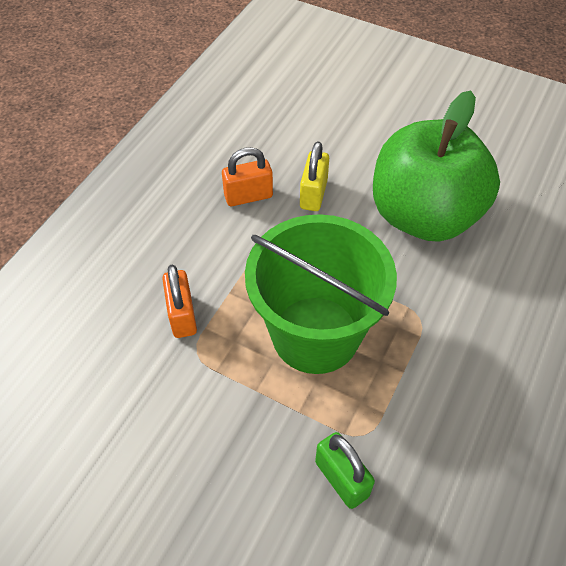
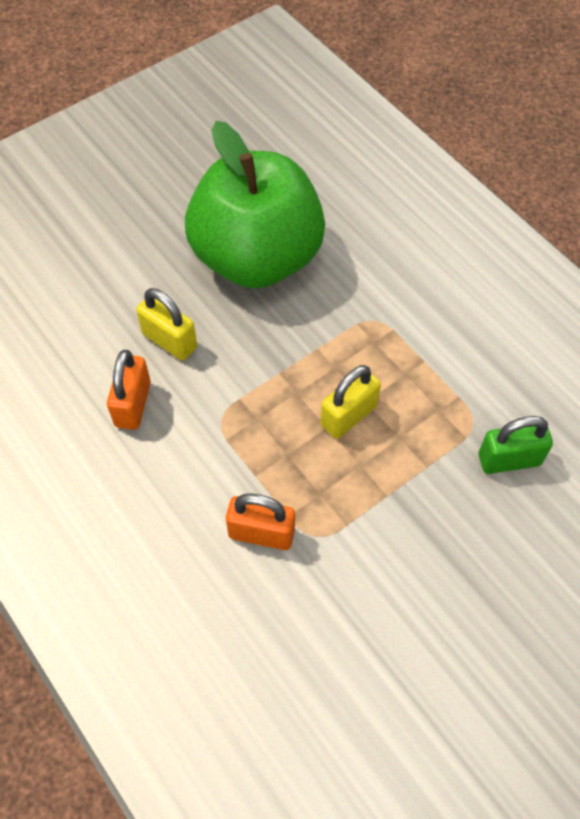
camera: 65 degrees left, 5 degrees up
green bucket [245,214,397,374] -> yellow padlock [321,365,381,439]

